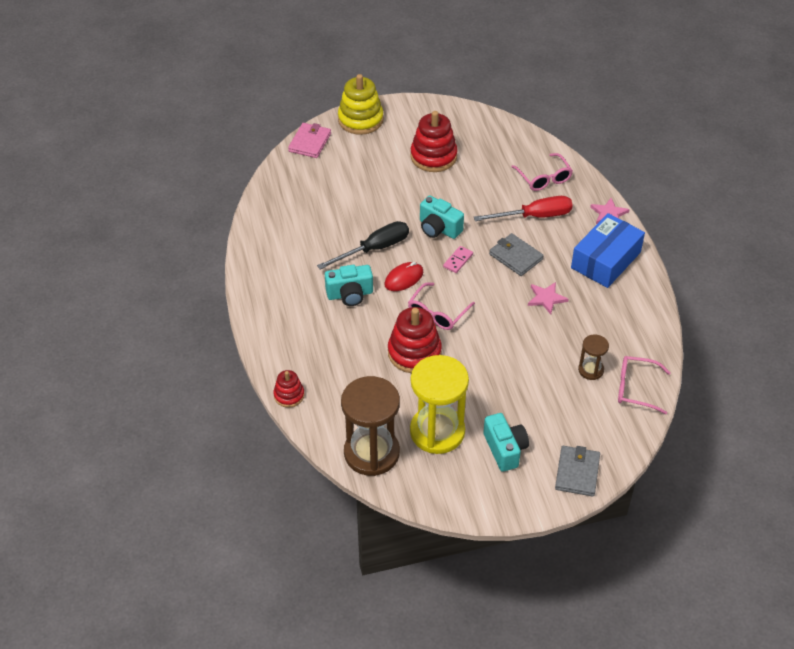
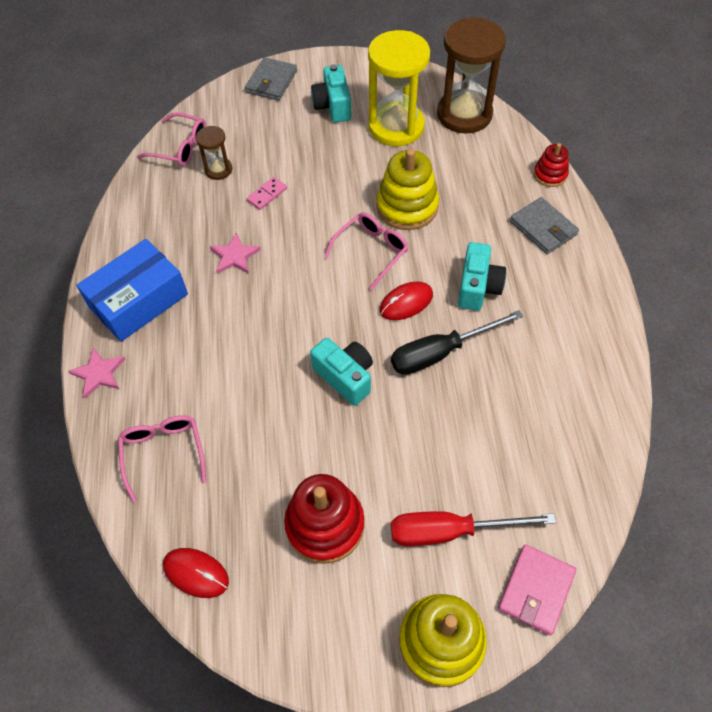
camera: 170 degrees left, 10 degrees up
turquoise camera [325,265,373,306] -> turquoise camera turned 105 degrees clockwise [458,242,506,311]
red stacking toy [388,307,442,373] -> yellow stacking toy [376,148,439,230]
pink domino [443,246,473,273] -> pink domino moved to [247,177,287,210]
red screwdriver [474,196,573,221] -> red screwdriver moved to [391,511,556,546]
grey wallet [489,233,544,276] -> grey wallet moved to [510,197,579,254]
none -> red mouse [163,548,229,598]

